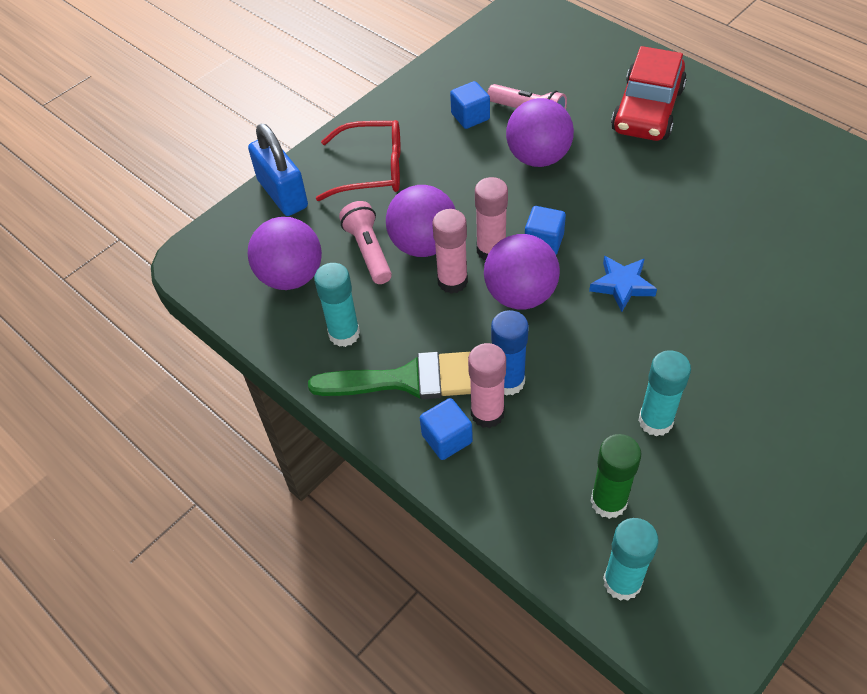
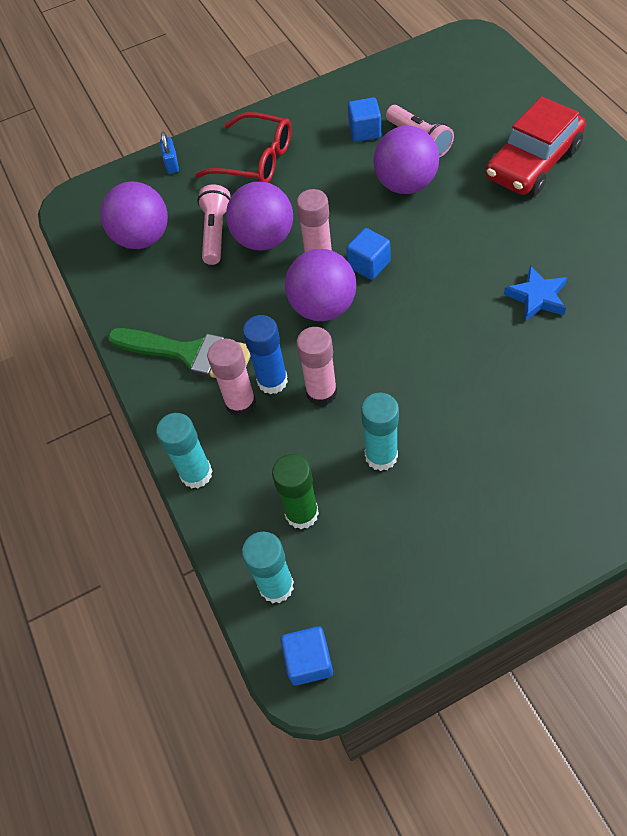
camera: 25 degrees right, 5 degrees up
blue padlock [248,124,308,216] -> blue padlock [160,132,179,174], size x0.48
turquoise glue stick [314,263,360,347] -> turquoise glue stick moved to [156,413,212,488]
blue cube [420,398,473,460] -> blue cube moved to [280,626,333,686]
pink glue stick [432,209,468,294] -> pink glue stick moved to [296,327,337,406]
blue star [589,256,657,312] -> blue star moved to [504,265,567,321]

